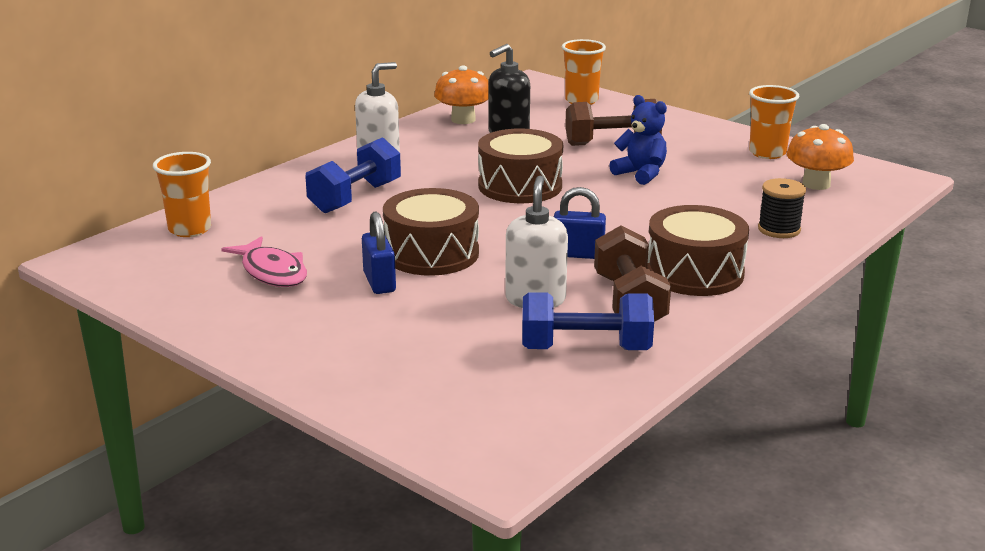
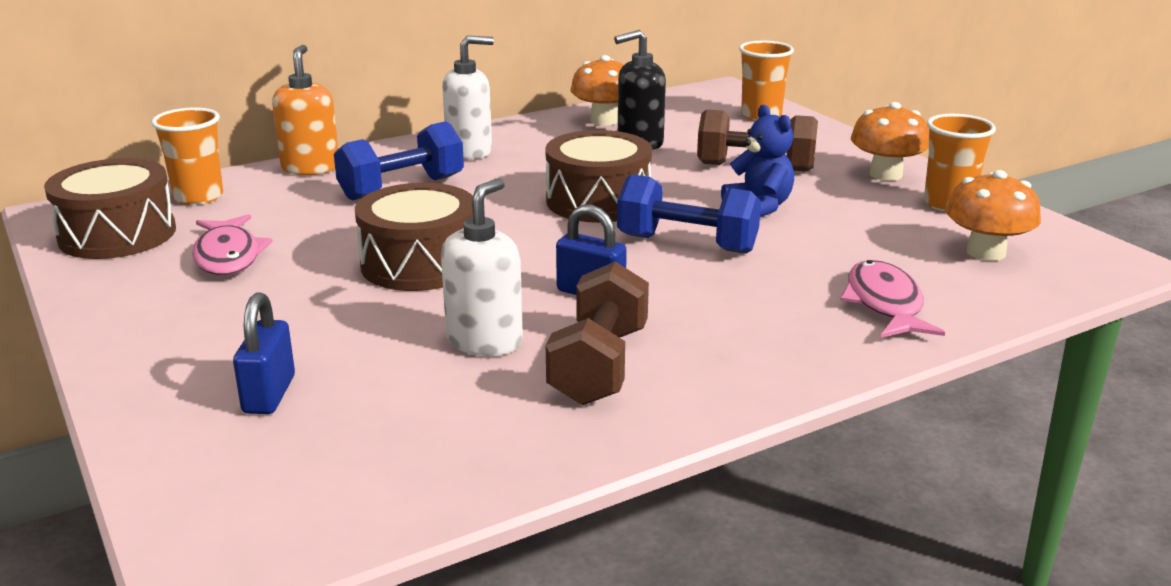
camera: 20 degrees right, 0 degrees up
blue padlock [362,212,396,294] -> blue padlock moved to [233,292,295,414]
blue dumbbell [522,292,654,350] -> blue dumbbell moved to [617,174,761,254]
brown drum [647,205,749,296] -> brown drum moved to [44,158,176,259]
black spool [758,178,806,238] -> pink fish [840,260,945,338]
none -> orange soap dispenser [272,45,338,175]
none -> orange mushroom [851,102,929,181]

